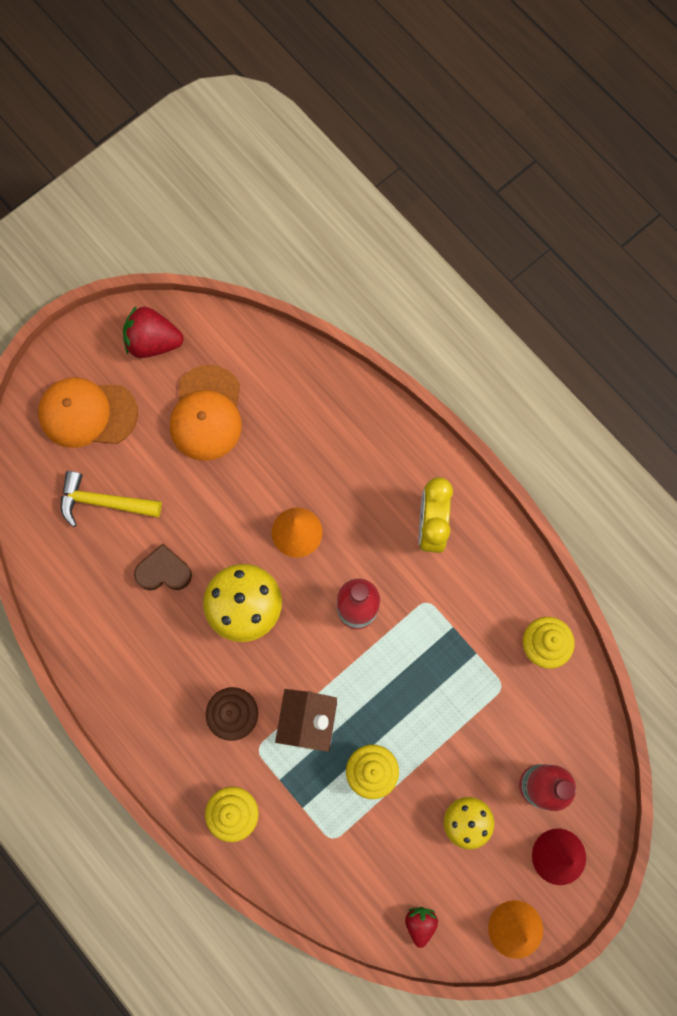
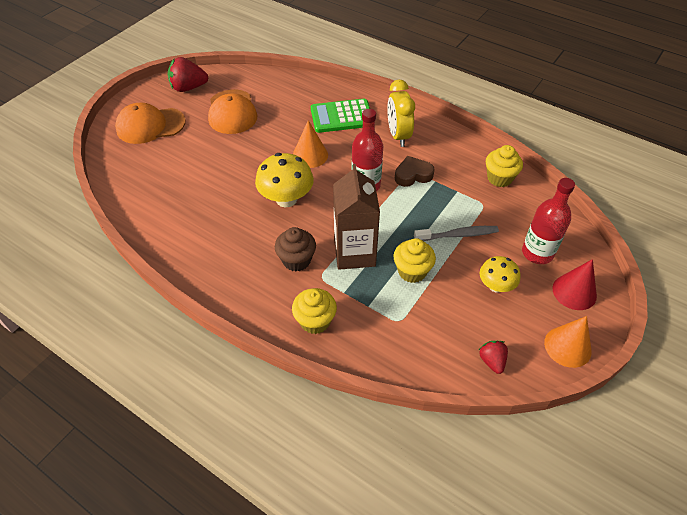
camera: 15 degrees left, 25 degrees down
yellow hammer [61,471,162,527] -> none
brown heart [134,544,192,590] -> brown heart moved to [395,156,435,187]
none -> green calculator [311,99,370,133]
none -> grey toothbrush [414,226,499,241]

